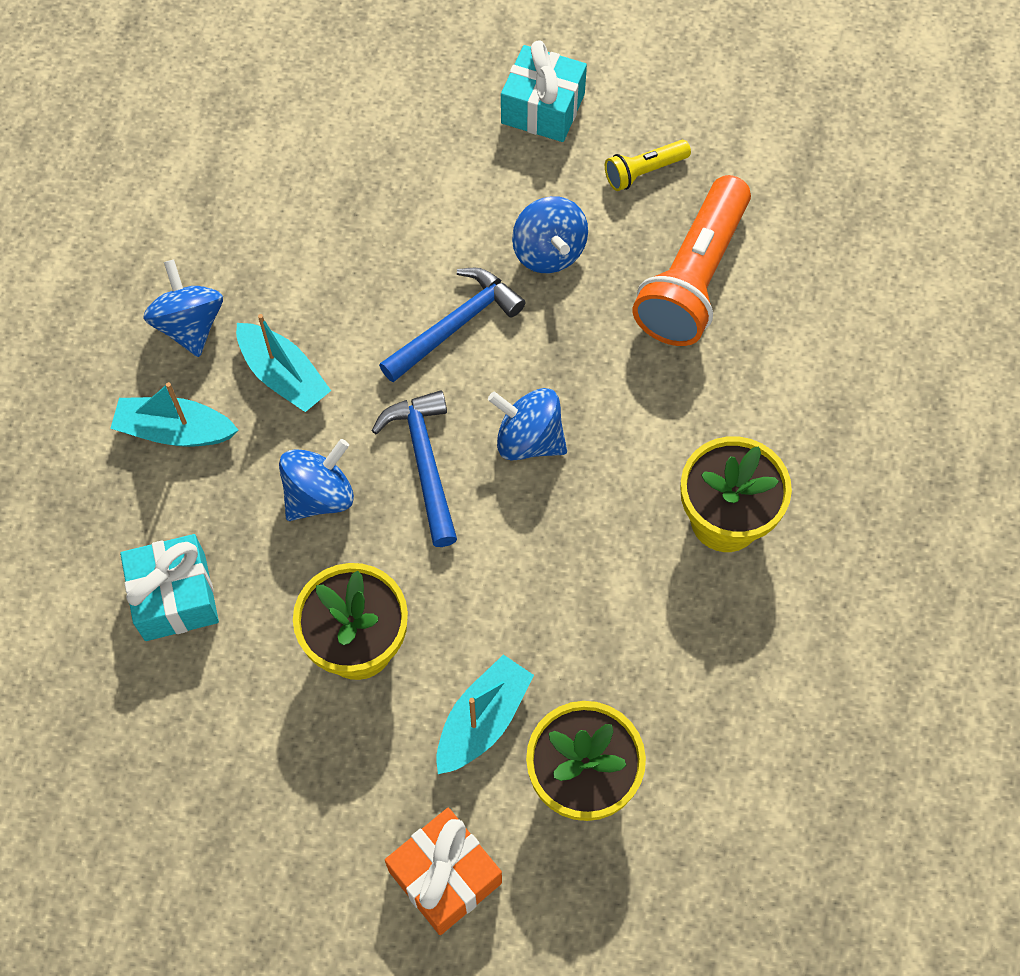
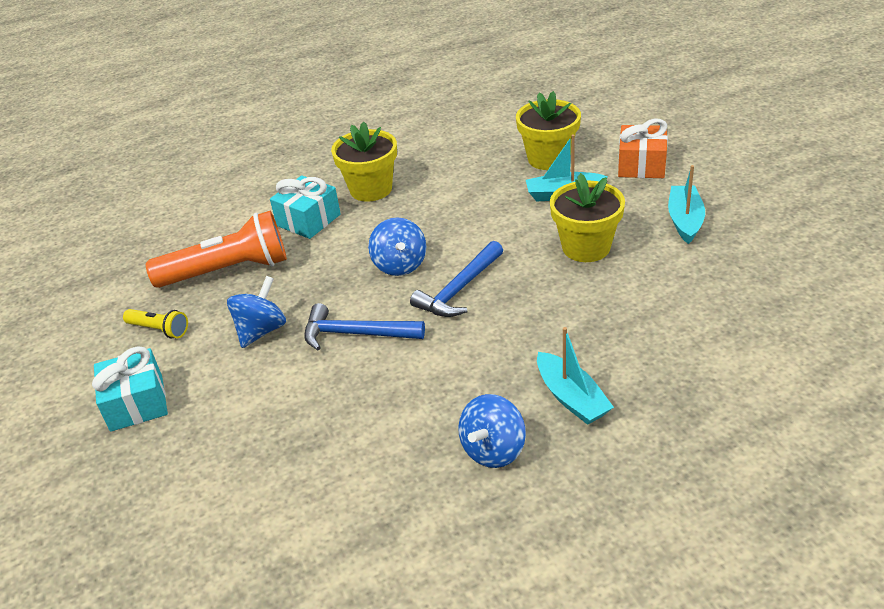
camera: 125 degrees left, 25 degrees down
turquoise gift [120,534,219,641] -> turquoise gift moved to [270,175,341,239]
turquoise boat [236,314,331,412] -> turquoise boat moved to [668,165,705,244]
blue spinning top [279,439,354,521] -> none

